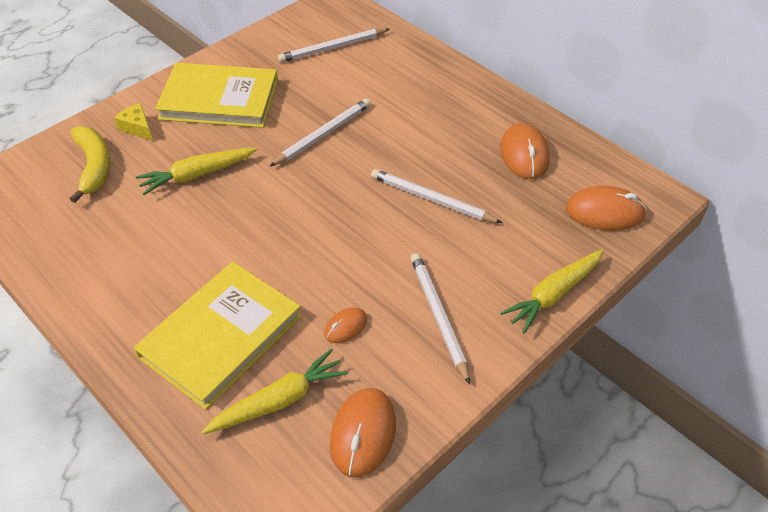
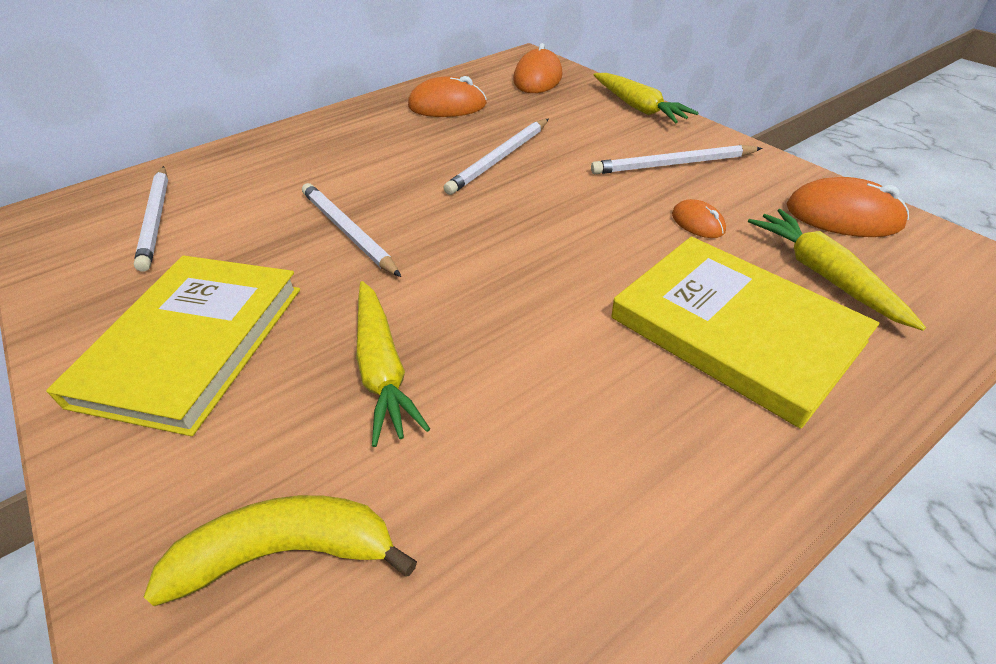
camera: 80 degrees left, 5 degrees down
yellow cheese [114,103,153,141] -> none

